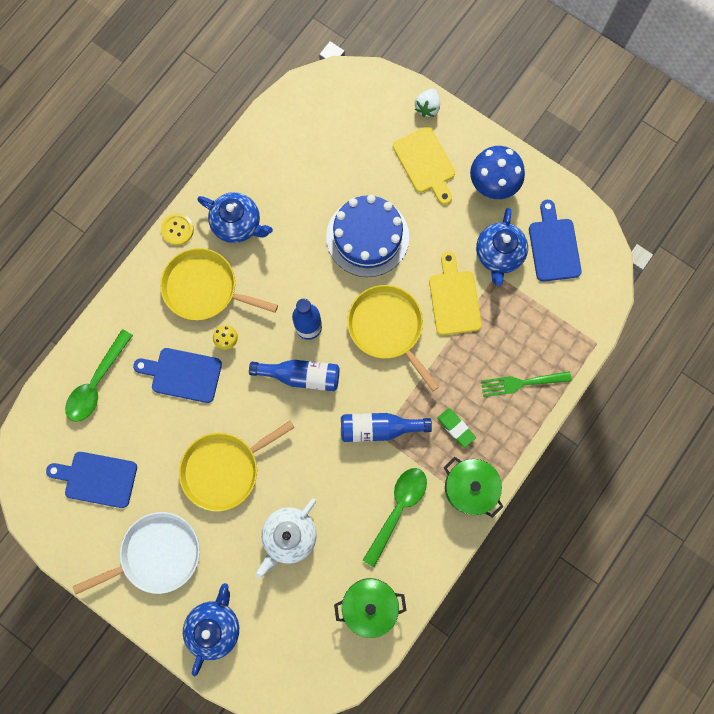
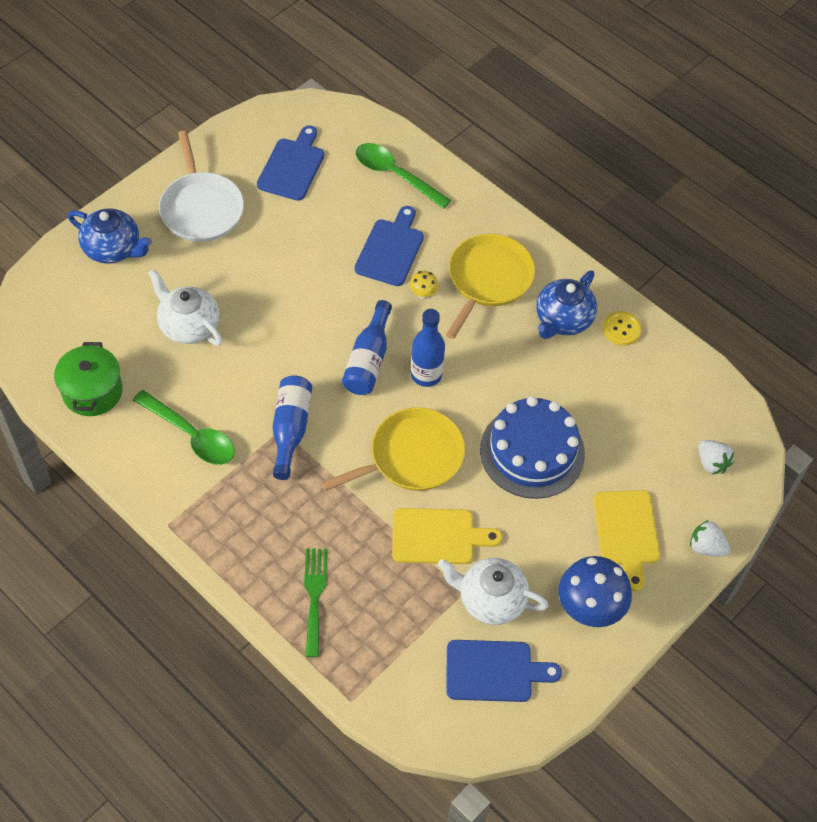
camera: 95 degrees right, 20 degrees down
yellow button [161,213,194,245] -> yellow button moved to [603,311,642,346]
yellow pan [179,421,295,511] -> none
yellow cutting board [393,127,455,205] -> yellow cutting board turned 75 degrees counterclockwise [593,490,660,591]
green eraser [437,408,476,448] -> none
green pot [443,457,503,518] -> none
blue teapot [476,208,528,287] -> white teapot [438,558,549,625]
none -> white strawberry [698,440,734,474]

